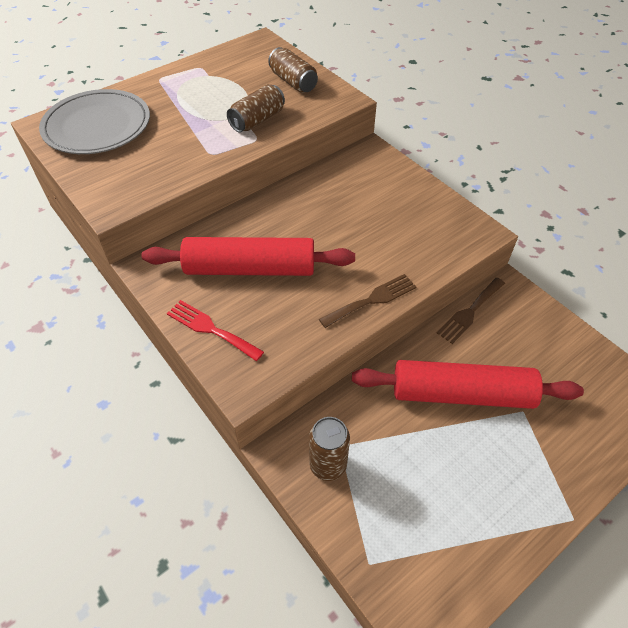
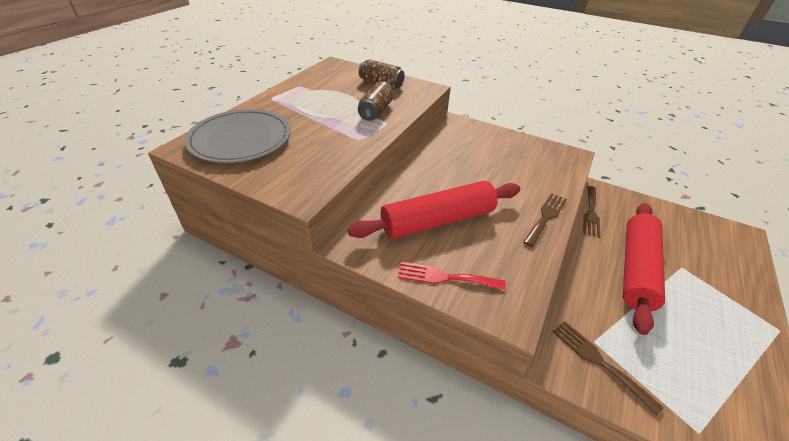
camera: 25 degrees left, 10 degrees down
brown can [309,417,350,481] -> brown fork [553,321,664,416]
red rolling pin [352,360,584,409] -> red rolling pin turned 45 degrees counterclockwise [623,203,665,335]

